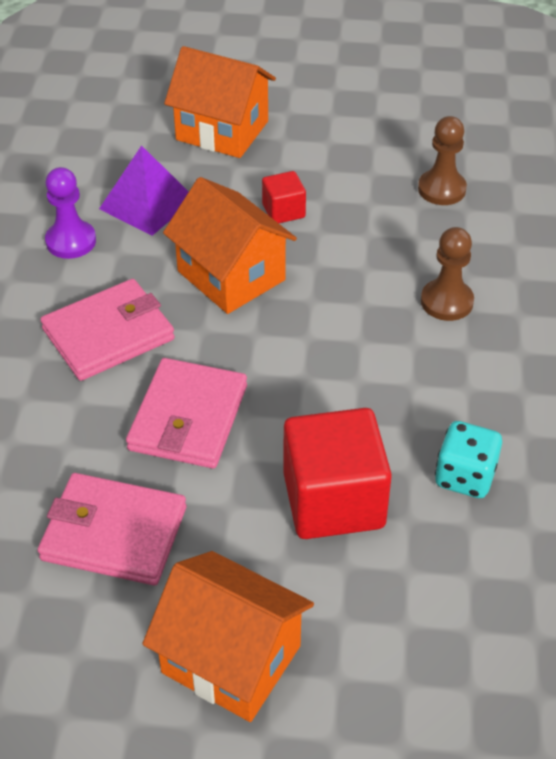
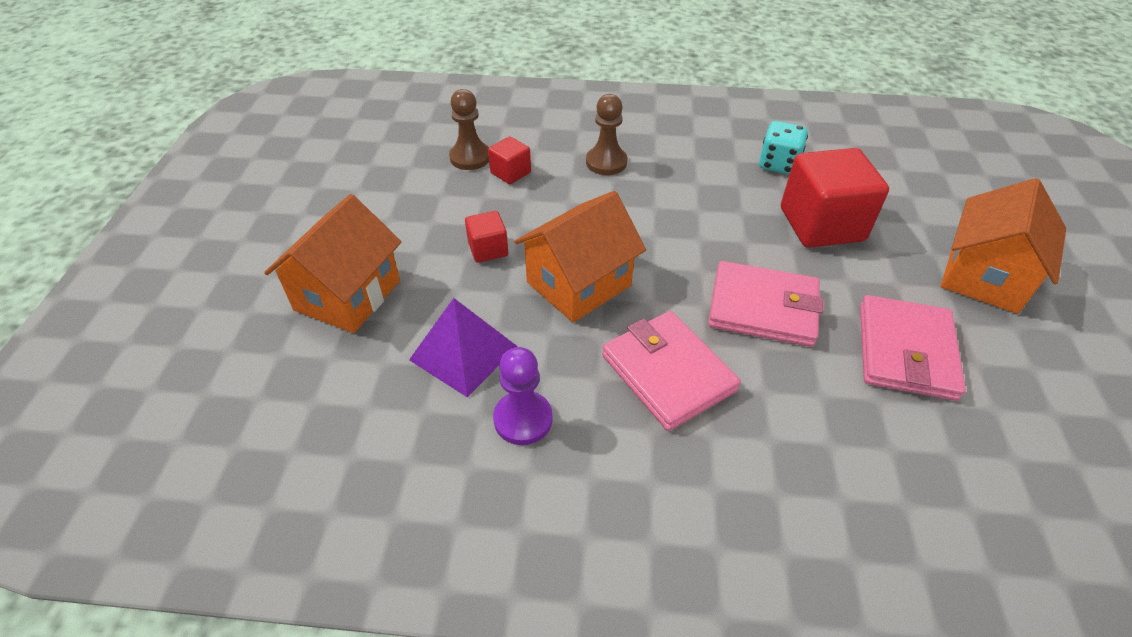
camera: 90 degrees left, 0 degrees up
none -> red cube [488,136,531,184]

